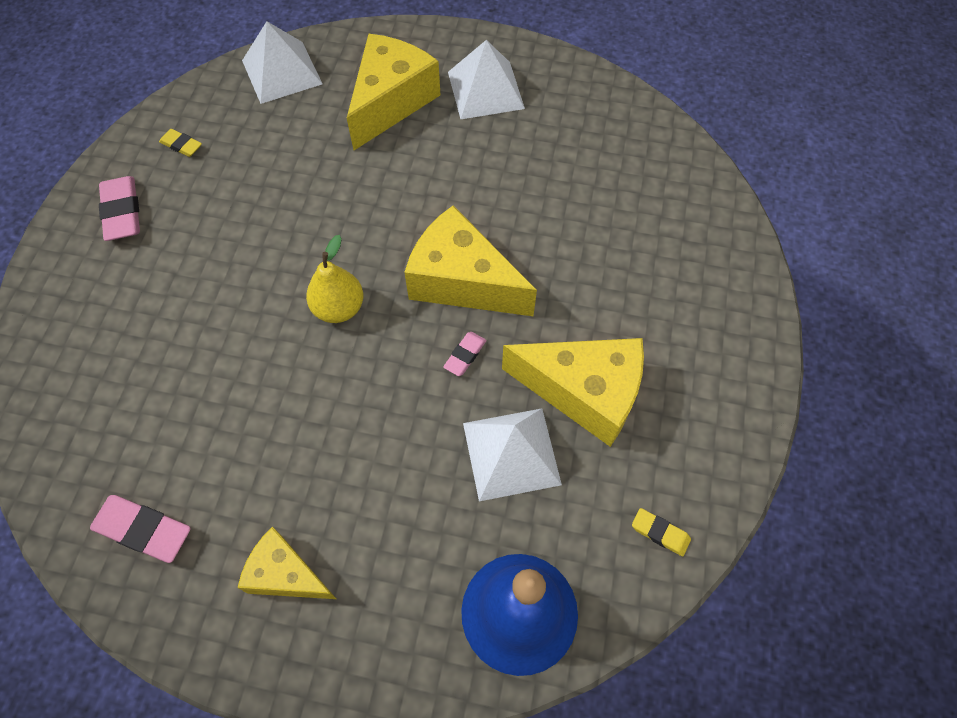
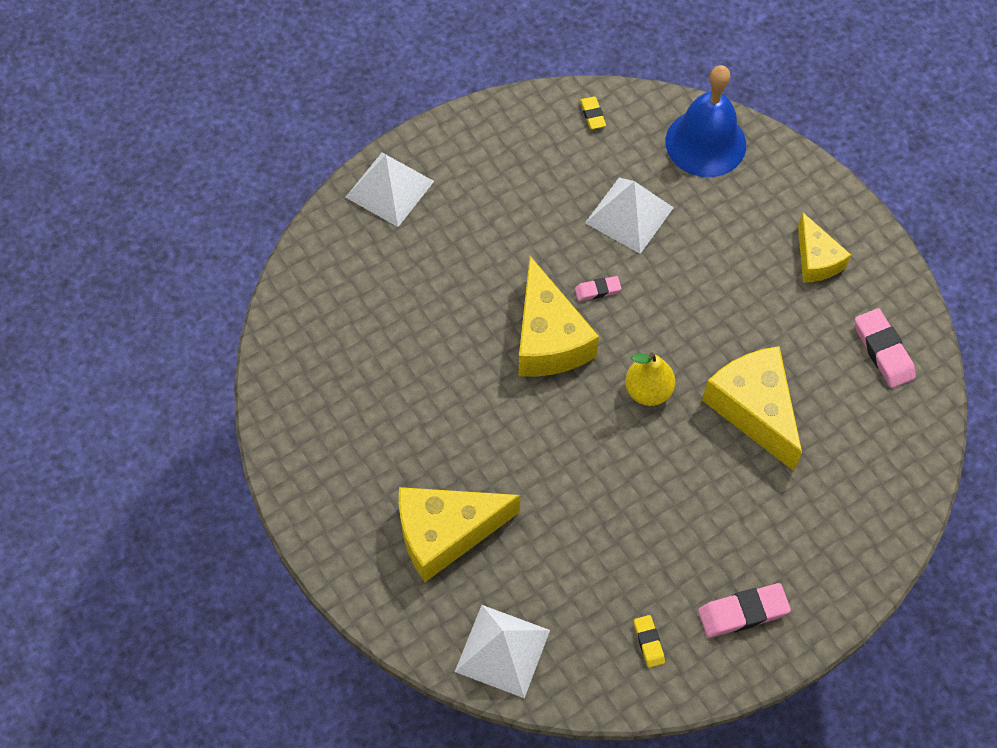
camera: 135 degrees left, 0 degrees up
pink eraser [99,176,140,241] -> pink eraser turned 45 degrees clockwise [698,583,791,638]
white pyramid [448,40,525,119] -> white pyramid moved to [345,153,434,227]
yellow cheese [502,338,644,447] -> yellow cheese moved to [702,346,802,471]

